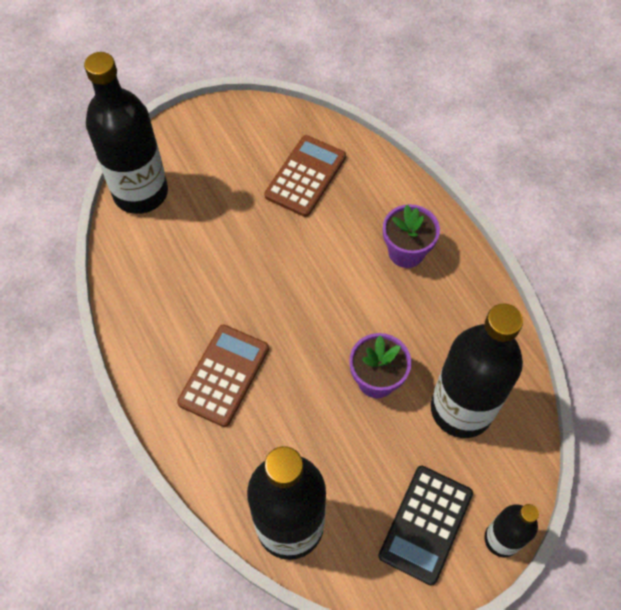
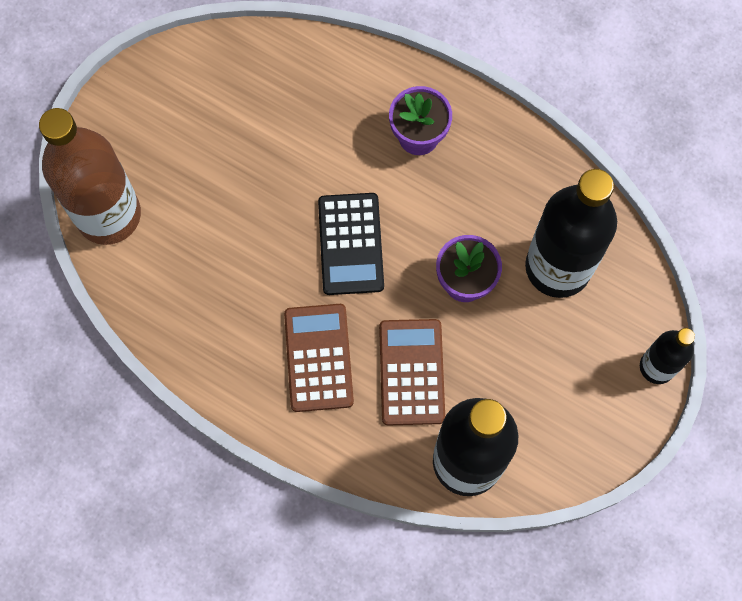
camera: 30 degrees left, 10 degrees up
black bottle [84,52,168,214] -> brown bottle [39,108,141,245]
brown calculator [264,135,346,217] -> brown calculator moved to [379,319,445,425]
black calculator [378,466,473,586] -> black calculator moved to [318,193,384,295]

